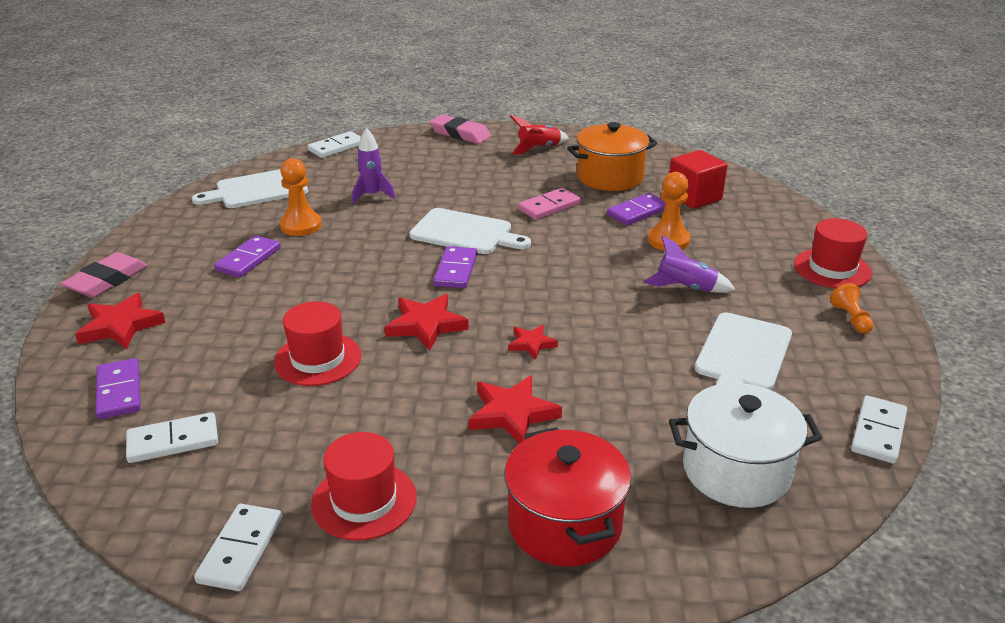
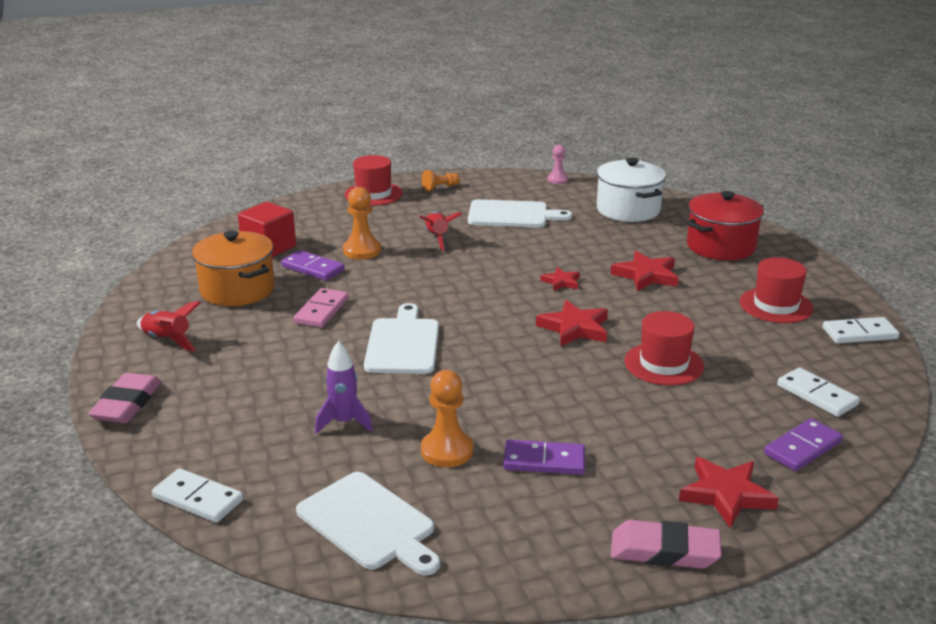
camera: 110 degrees left, 5 degrees down
purple domino [433,246,477,288] -> none
pink domino [518,188,581,220] -> pink domino turned 75 degrees clockwise [294,288,349,328]
purple rocket [644,235,735,293] -> red rocket [419,211,462,251]
white domino [851,395,907,464] -> pink pawn [547,145,568,184]

